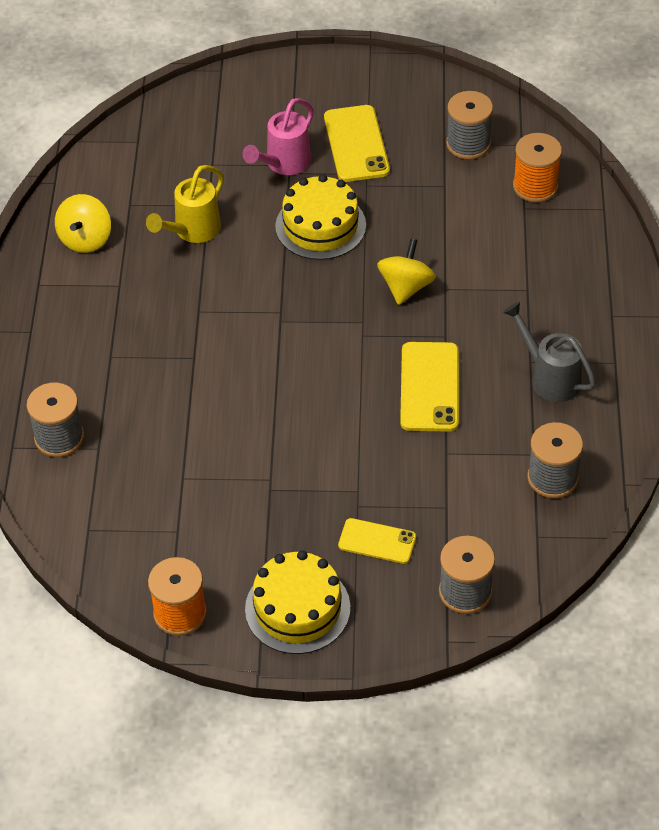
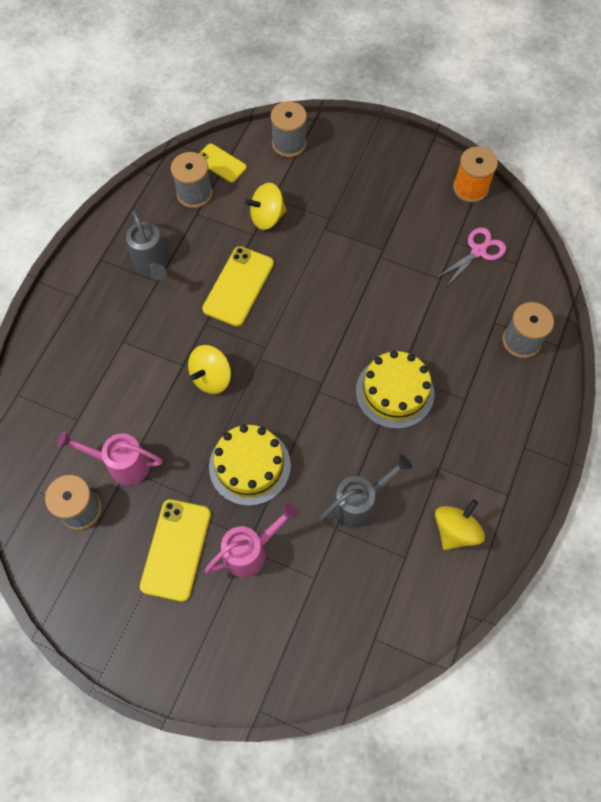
camera: 160 degrees left, 15 degrees up
yellow watering can [146,165,224,243] -> grey watering can [320,454,412,528]
yellow cake [245,550,350,654] -> yellow cake moved to [356,351,434,429]
yellow phone [338,518,416,564] -> yellow phone moved to [199,144,247,183]
orange spool [513,133,562,202] -> none
none -> pink watering can [57,431,163,485]
none -> yellow spinning top [245,183,287,230]
none -> pink scissors [436,227,506,287]

